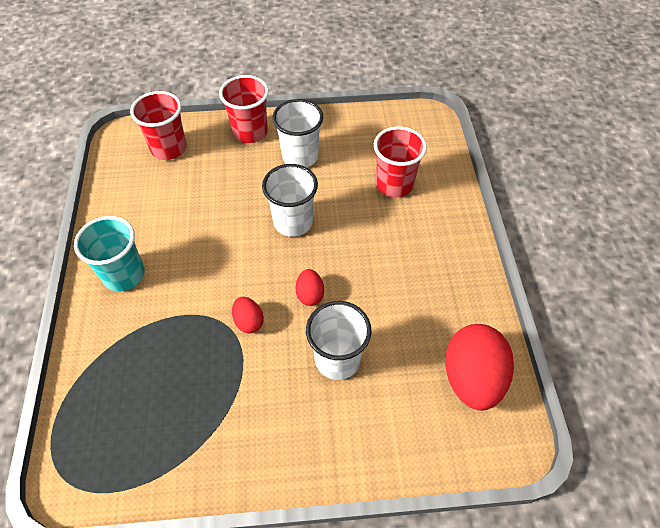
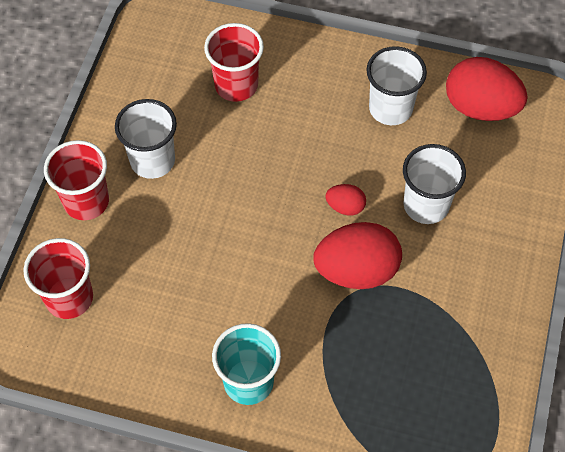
camera: 70 degrees left, 5 degrees up
red egg [232,297,264,333] -> red egg [313,222,402,289], size x2.07
white cup [262,164,318,237] -> white cup moved to [366,46,427,125]

